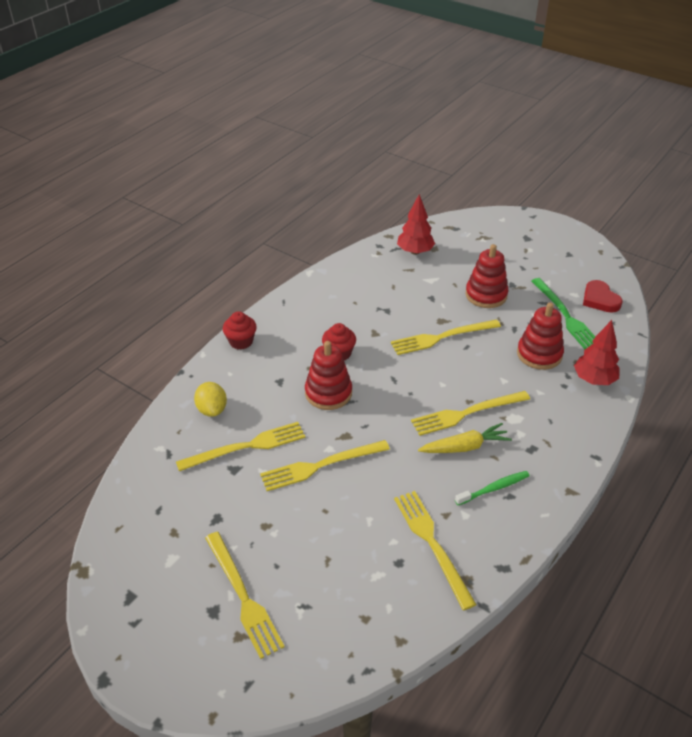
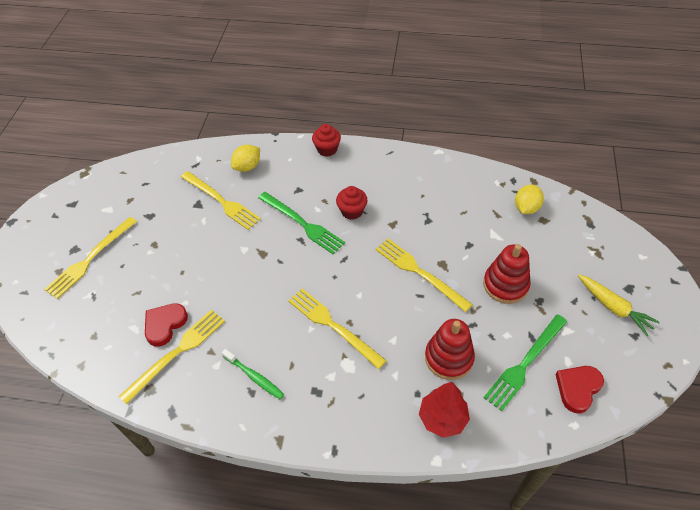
camera: 65 degrees right, 10 degrees up
yellow fork [260,440,390,491] -> none
red stacking toy [305,341,352,410] -> green fork [258,192,345,254]
red tree [397,194,435,255] -> yellow lemon [515,184,544,214]
yellow carrot [418,423,512,453] -> yellow carrot moved to [578,275,660,336]
none -> red heart [145,303,188,347]

